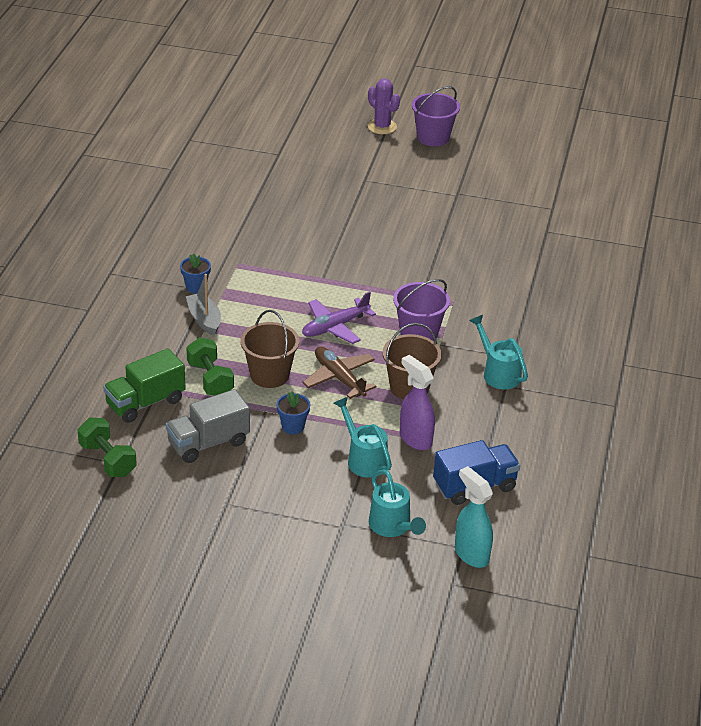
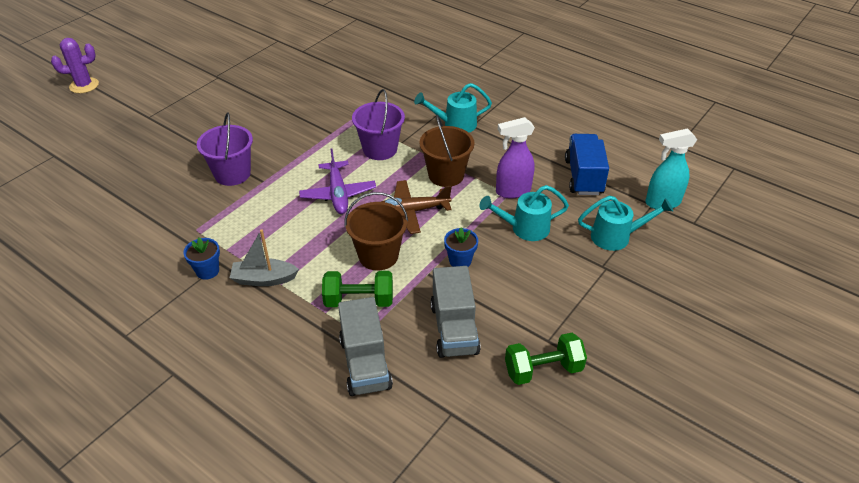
camera: 65 degrees left, 5 degrees up
green dumbbell [78,418,137,477] -> green dumbbell moved to [505,333,587,385]
green truck [103,349,186,423] -> grey truck [338,297,393,396]
purple bucket [412,86,460,146] -> purple bucket moved to [197,112,253,186]

